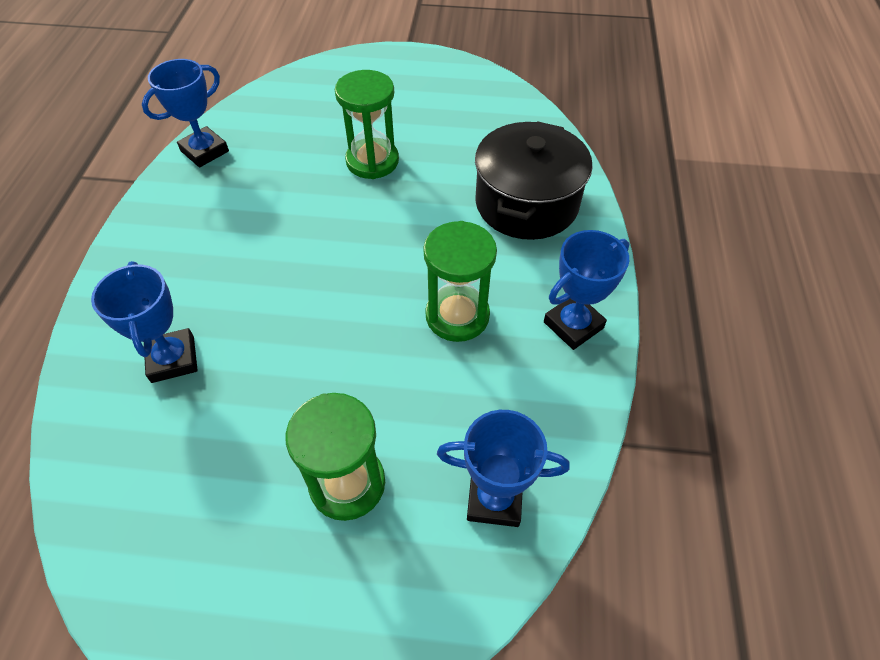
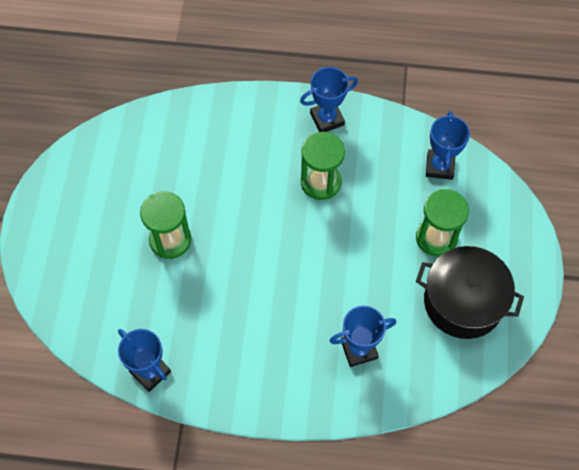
camera: 90 degrees left, 10 degrees up
black pot [475,121,593,240] -> black pot moved to [416,246,524,339]
blue trophy [544,230,629,350] -> blue trophy turned 75 degrees counterclockwise [300,67,358,132]

